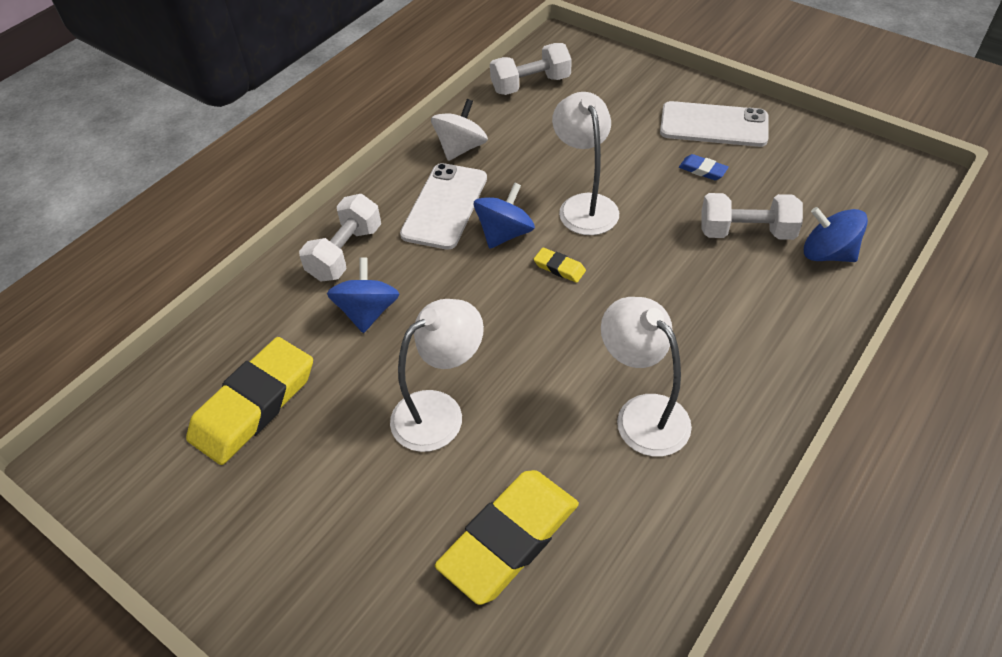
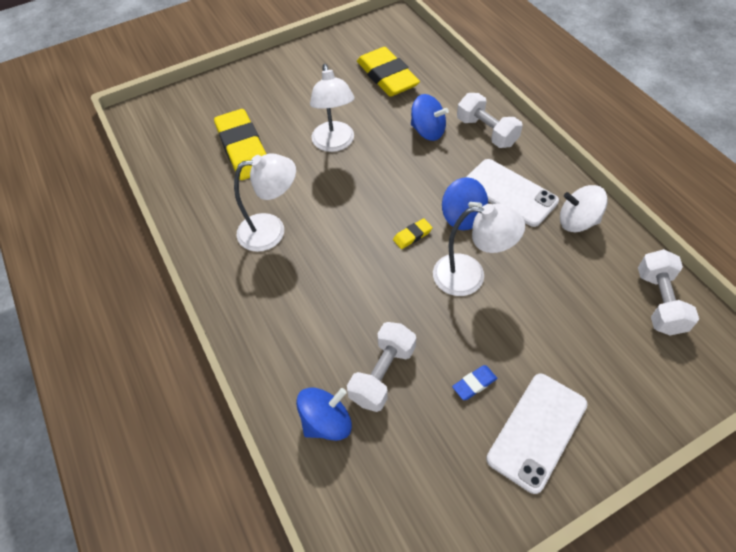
camera: 115 degrees right, 5 degrees up
white spinning top [431,99,488,161] -> white spinning top turned 135 degrees clockwise [560,185,608,232]

